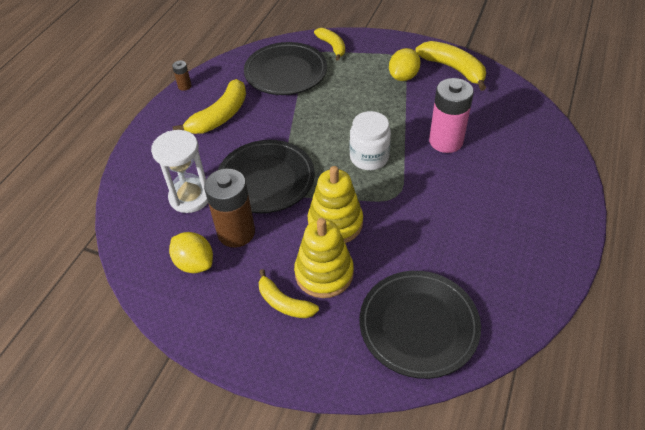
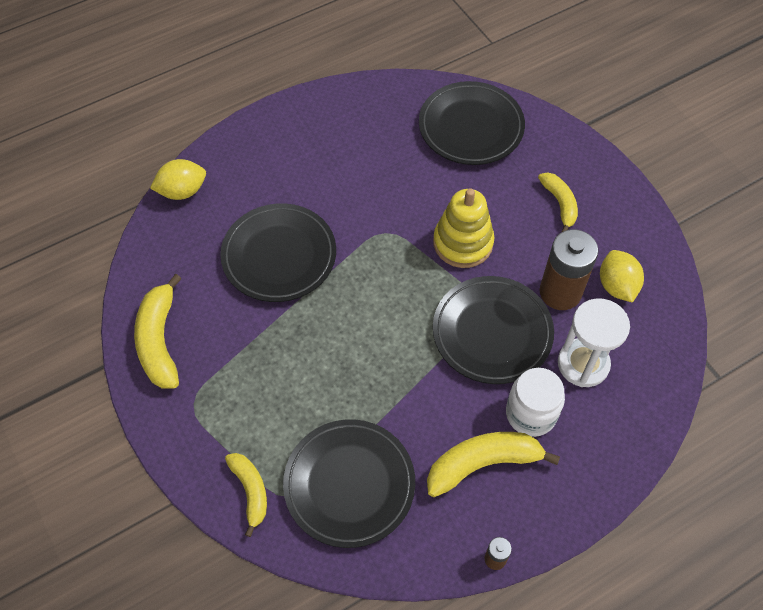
camera: 145 degrees left, 10 degrees up
yellow stacking toy [294,218,354,298] -> none
yellow banana [314,28,345,61] -> yellow banana turned 150 degrees clockwise [225,453,267,537]
white jar [350,111,391,170] -> white jar moved to [506,368,565,437]
yellow lemon [389,48,421,81] -> yellow lemon moved to [150,159,206,200]
pink battery [429,78,474,153] -> black plate [220,203,336,302]

